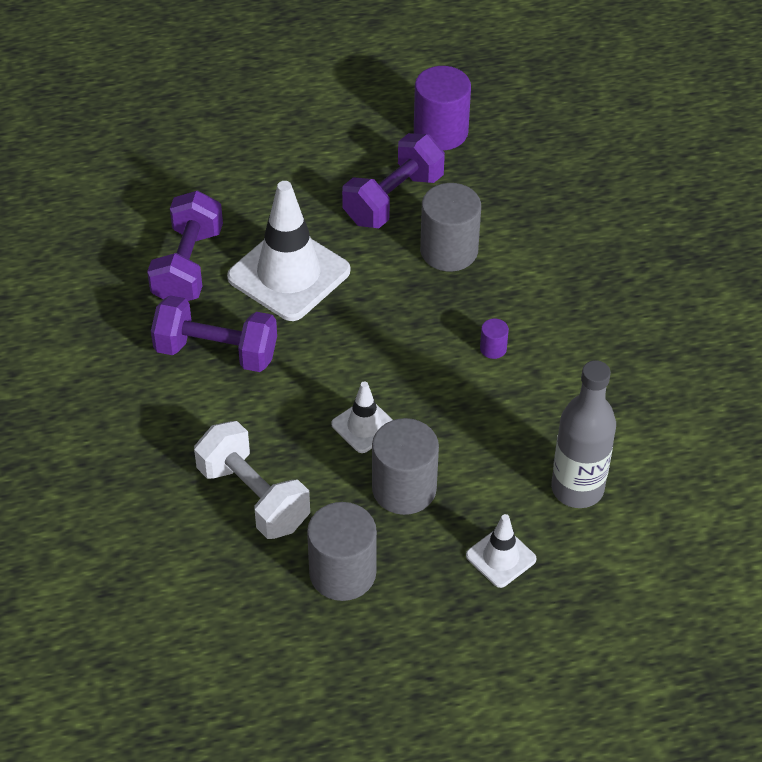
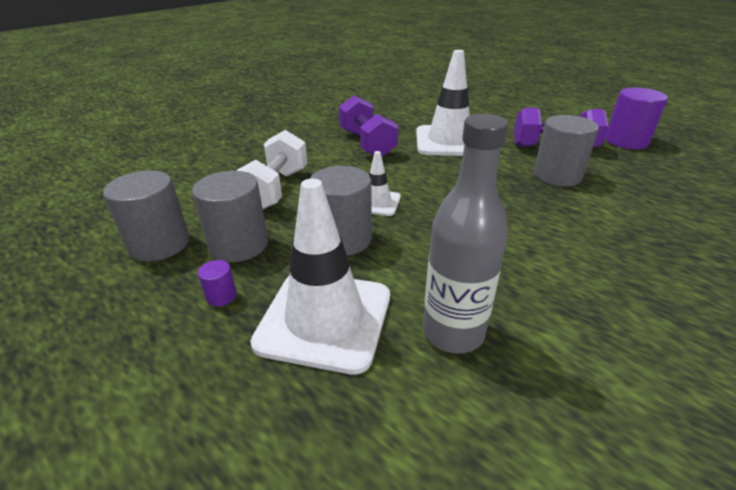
camera: 55 degrees right, 15 degrees down
purple dumbbell [147,191,223,301] -> none
white traffic cone [466,514,537,588] -> white traffic cone [250,178,390,375], size x1.98
purple cylinder [480,318,509,359] -> purple cylinder moved to [198,260,237,306]
none -> grey cylinder [103,170,189,261]

